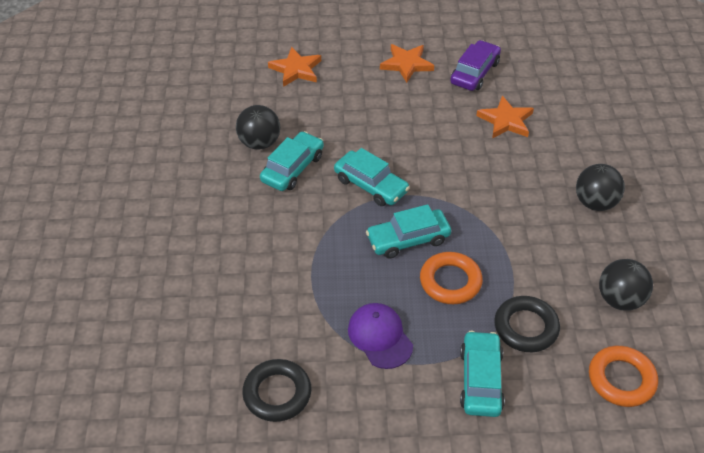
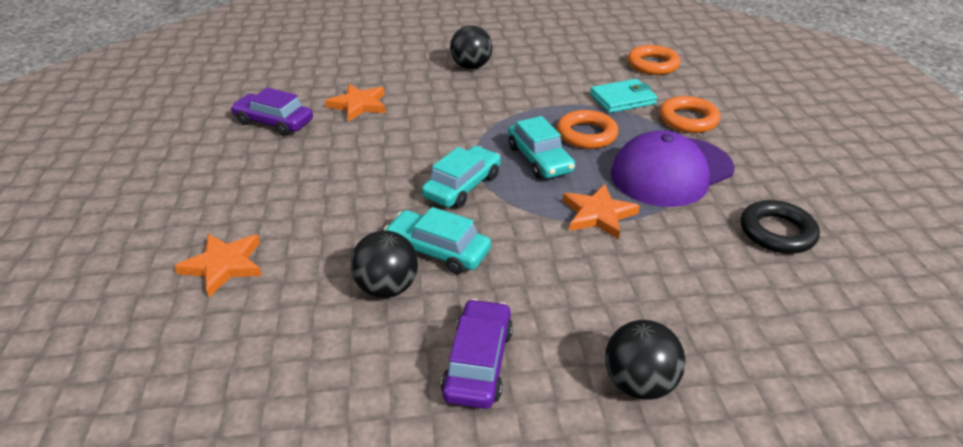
camera: 95 degrees left, 10 degrees down
purple cap [348,303,413,369] -> purple cap [611,130,735,207], size x1.71
orange star [380,44,434,83] -> orange star moved to [563,184,640,239]
turquoise car [460,331,505,417] -> orange ring [659,96,721,133]
black ring [494,296,560,352] -> turquoise wallet [590,79,658,113]
black ball [599,259,653,311] -> black ball moved to [605,320,686,400]
none -> purple car [441,299,513,409]

